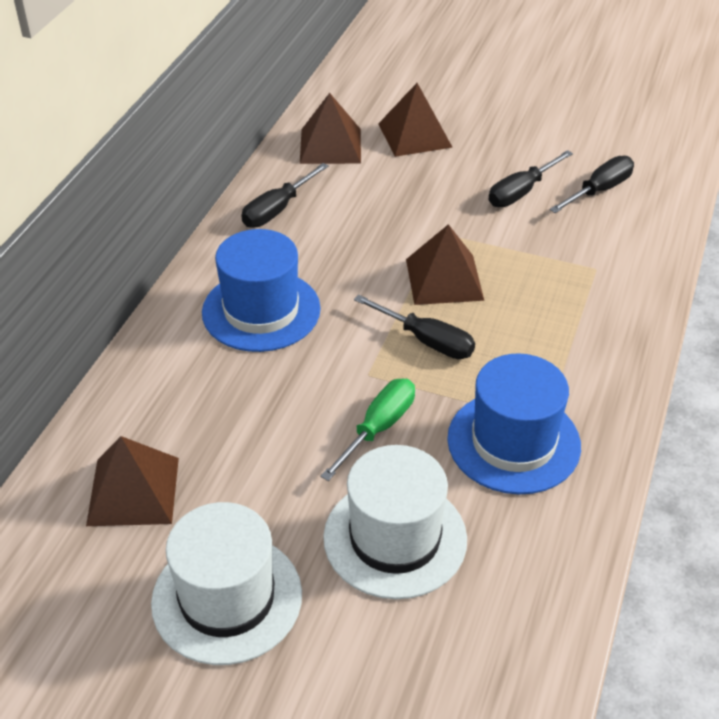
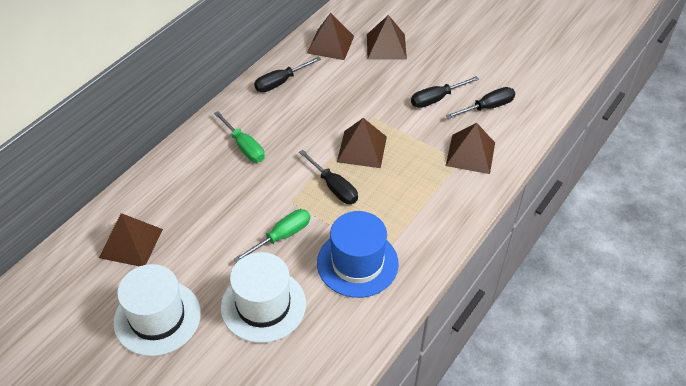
camera: 15 degrees right, 5 degrees up
blue hat [202,229,321,352] -> green screwdriver [214,111,265,162]
none -> brown pyramid [446,123,495,174]

